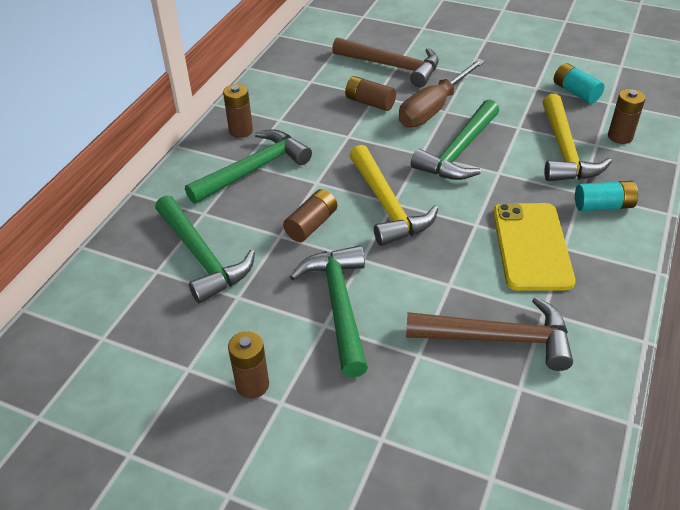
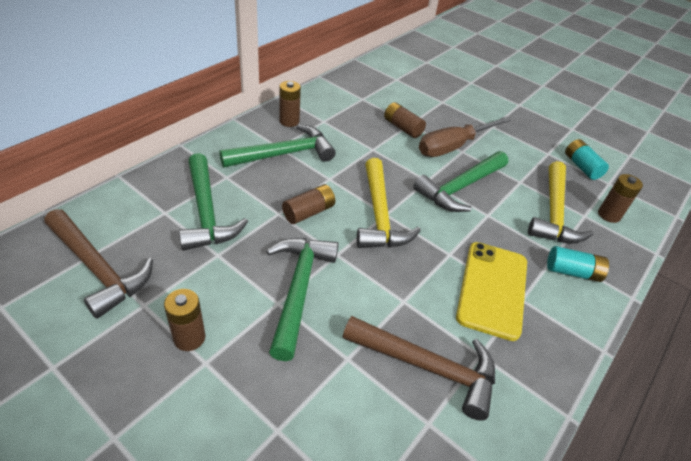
camera: 10 degrees right, 0 degrees up
brown hammer [332,37,439,87] -> brown hammer moved to [45,209,153,319]

